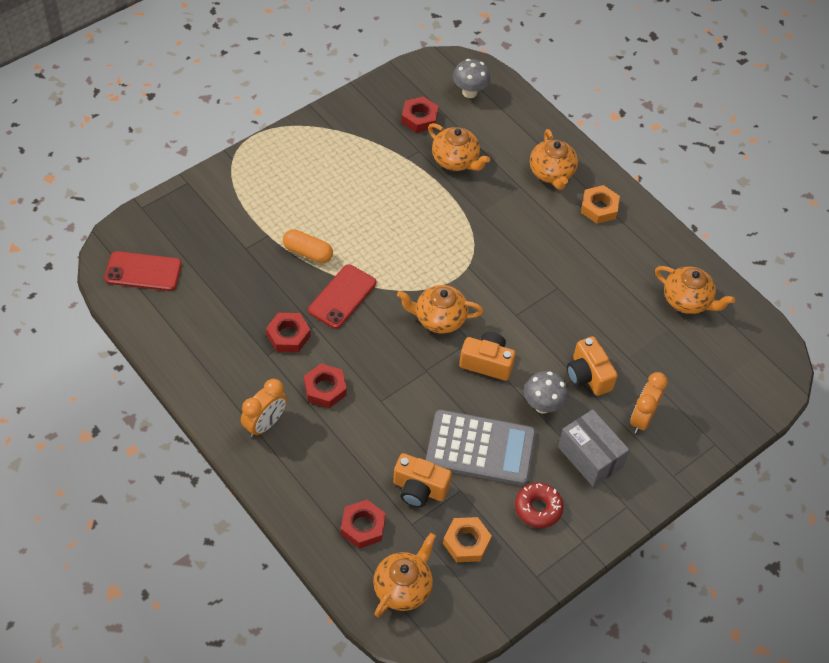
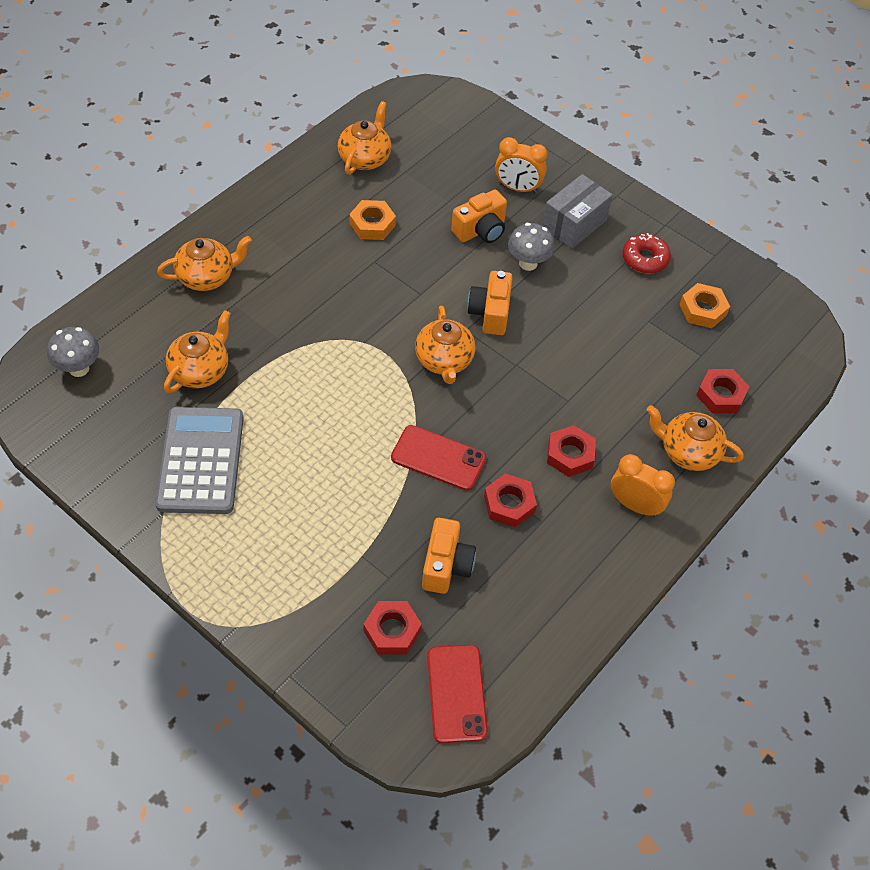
camera: 100 degrees left, 0 degrees up
orange capsule [283,229,333,263] -> none
orange teapot [373,533,436,617] -> orange teapot moved to [646,405,744,471]
orange camera [393,453,452,508] -> orange camera moved to [422,518,476,594]
red nut [401,96,439,133] -> red nut moved to [363,601,422,655]
grey calculator [426,410,536,486] -> grey calculator moved to [155,407,244,514]
orange nut [581,185,620,224] -> orange nut moved to [349,200,396,240]

